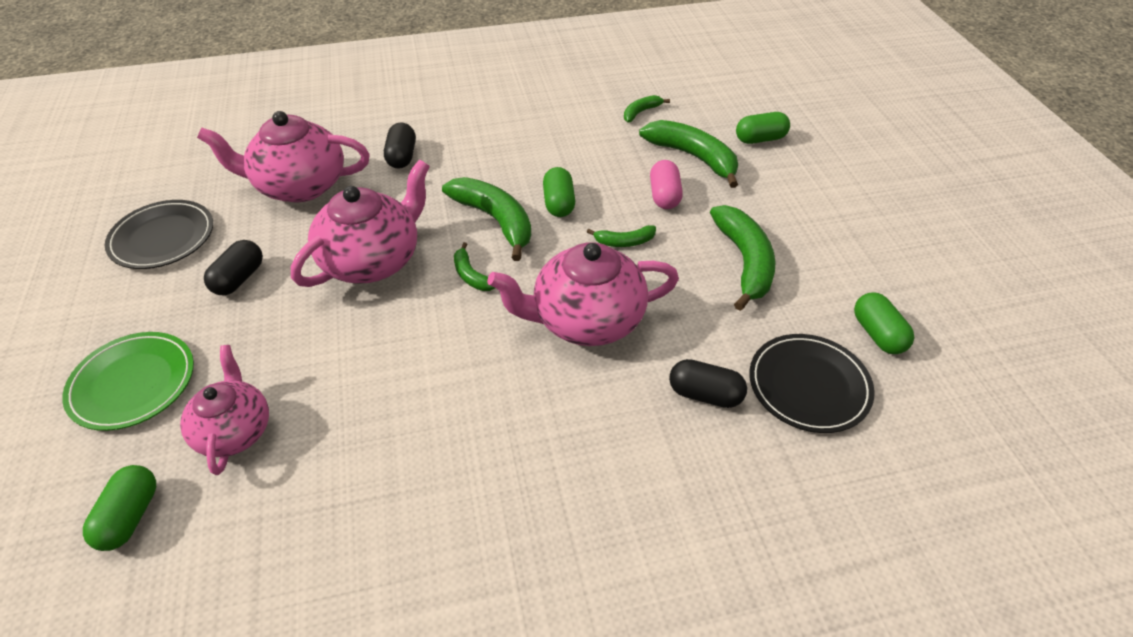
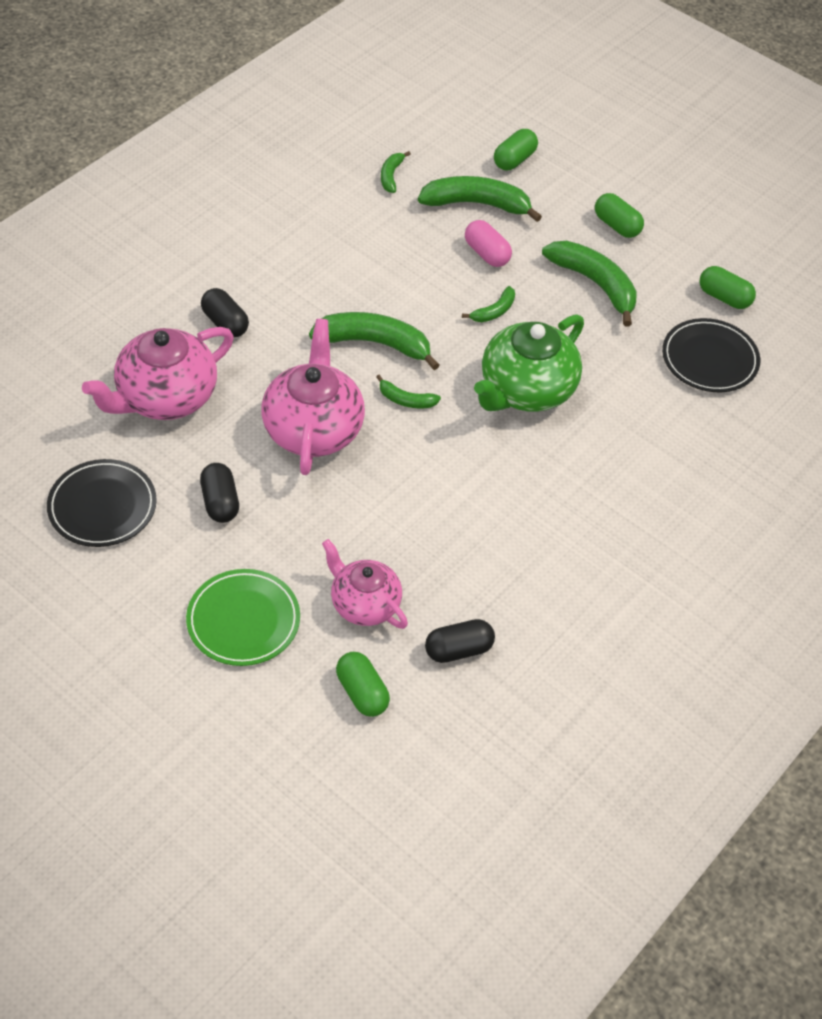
camera: 40 degrees left, 5 degrees up
pink teapot [487,242,679,346] -> green teapot [474,314,584,412]
green capsule [543,167,575,217] -> green capsule moved to [595,193,644,238]
black capsule [669,359,747,408] -> black capsule moved to [425,619,495,663]

